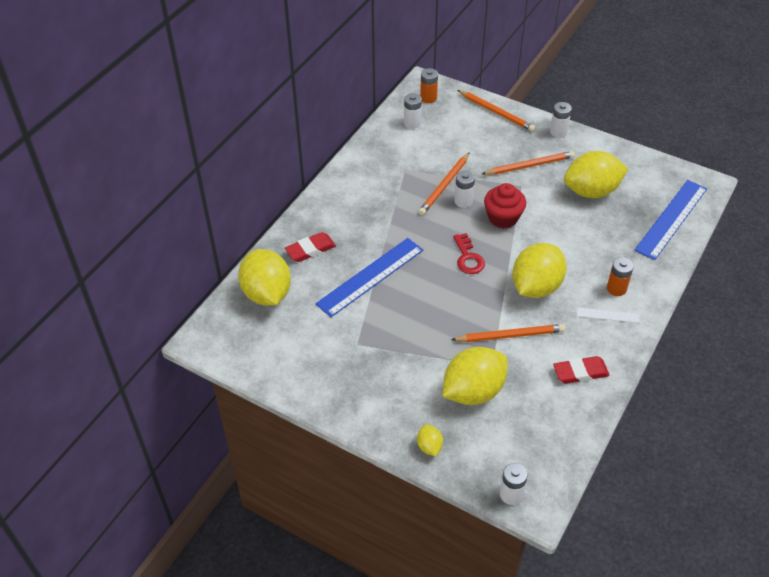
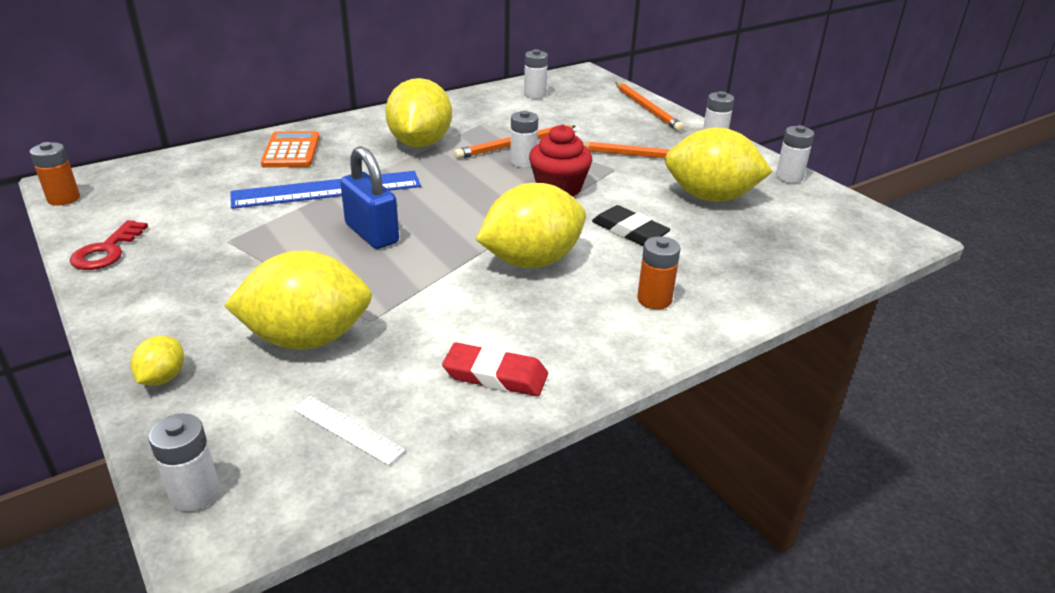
camera: 25 degrees right, 15 degrees down
yellow lemon [238,249,291,306] -> yellow lemon moved to [385,78,452,147]
red eraser [285,232,336,262] -> orange calculator [261,131,319,168]
orange battery [420,68,438,103] -> orange battery moved to [30,142,80,206]
orange pencil [451,324,565,342] -> none
red key [453,233,485,274] -> red key moved to [70,220,148,270]
white ruler [577,307,640,323] -> white ruler moved to [293,396,405,465]
blue ruler [634,180,707,260] -> none
none -> blue padlock [340,146,399,249]
none -> black eraser [592,205,671,246]
none -> white battery [776,125,814,183]

